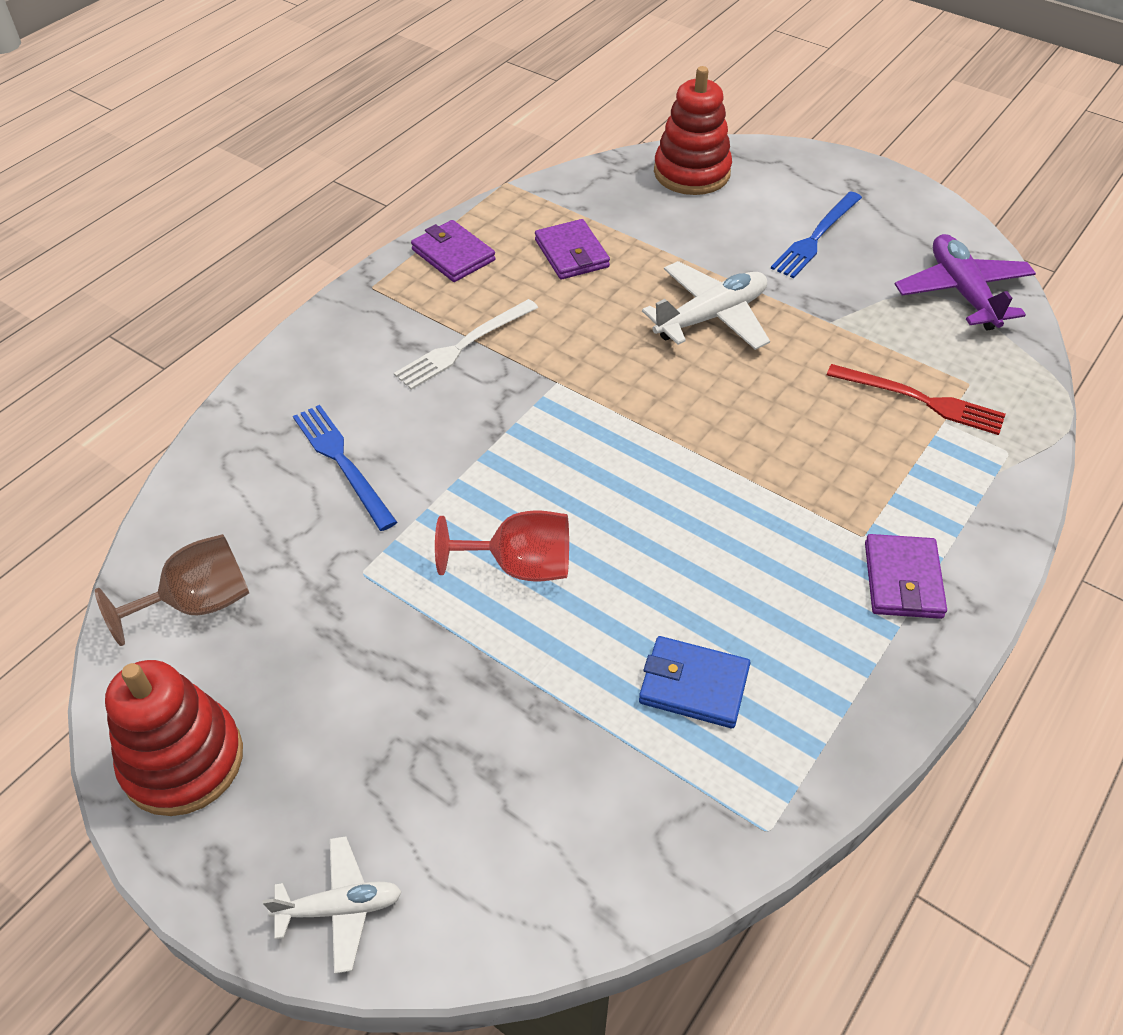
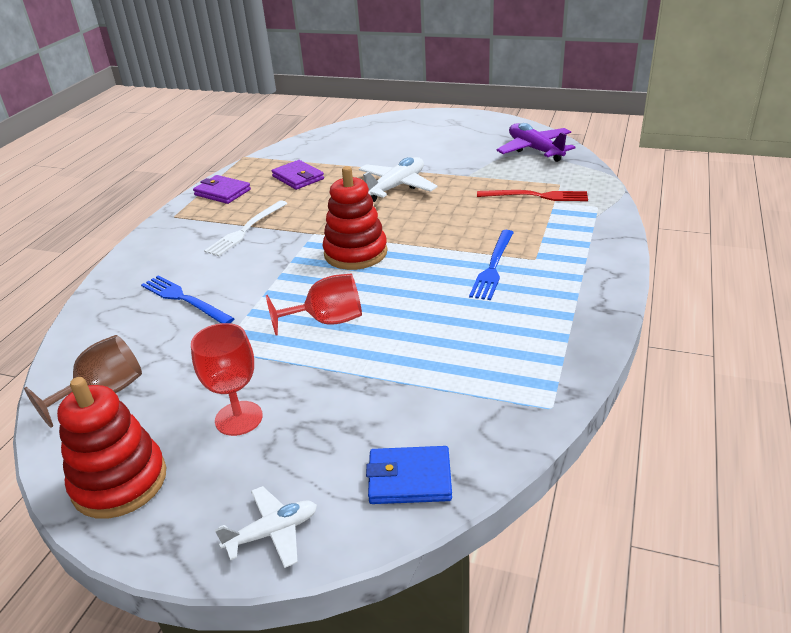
camera: 15 degrees left, 15 degrees down
blue wallet [639,636,750,728] -> blue wallet moved to [366,446,452,504]
red stacking toy [654,66,732,195] -> red stacking toy moved to [323,166,388,270]
blue fork [771,191,862,278] -> blue fork moved to [469,230,514,300]
purple wallet [865,534,947,619] -> none
none -> red goblet [191,323,263,436]

